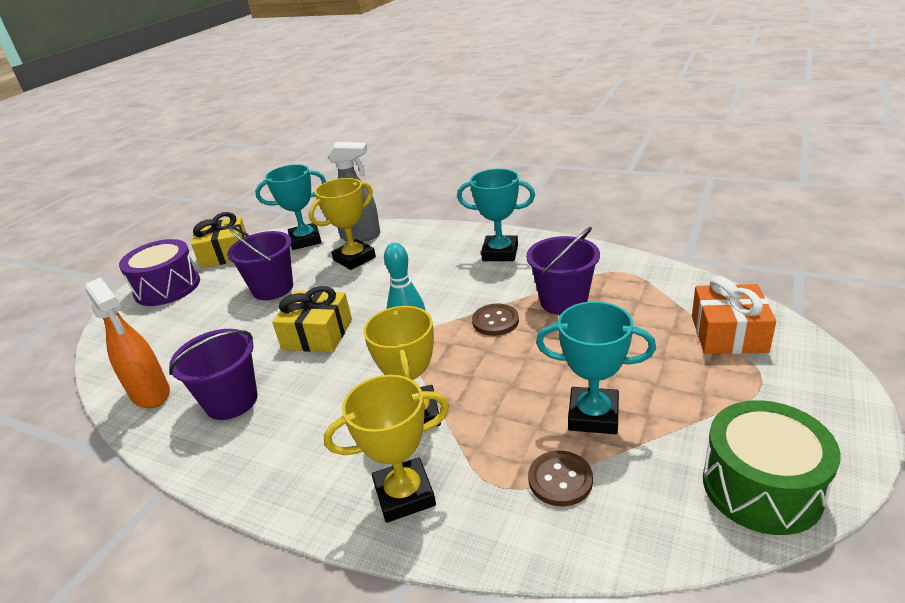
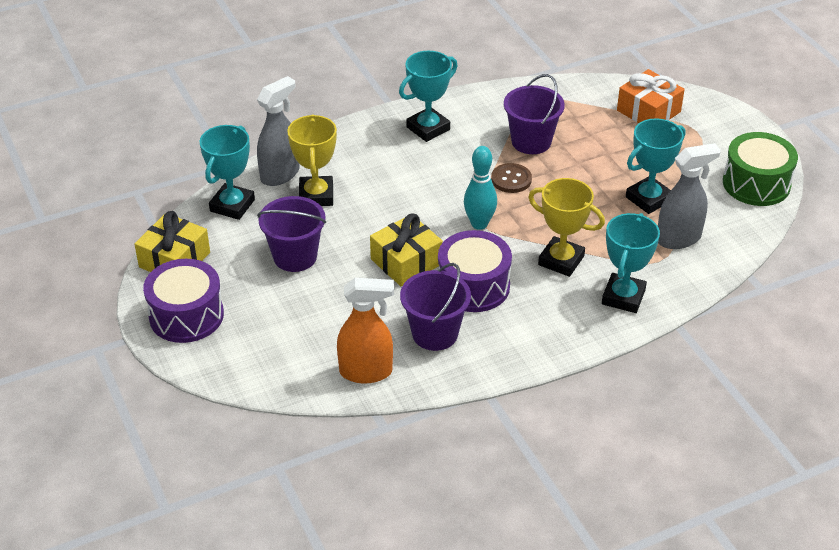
camera: 55 degrees left, 10 degrees up
yellow trophy [324,375,449,523] -> turquoise trophy [602,213,660,313]
brown button [528,451,593,506] -> grey spray bottle [658,143,721,249]
none -> purple drum [438,230,512,312]

